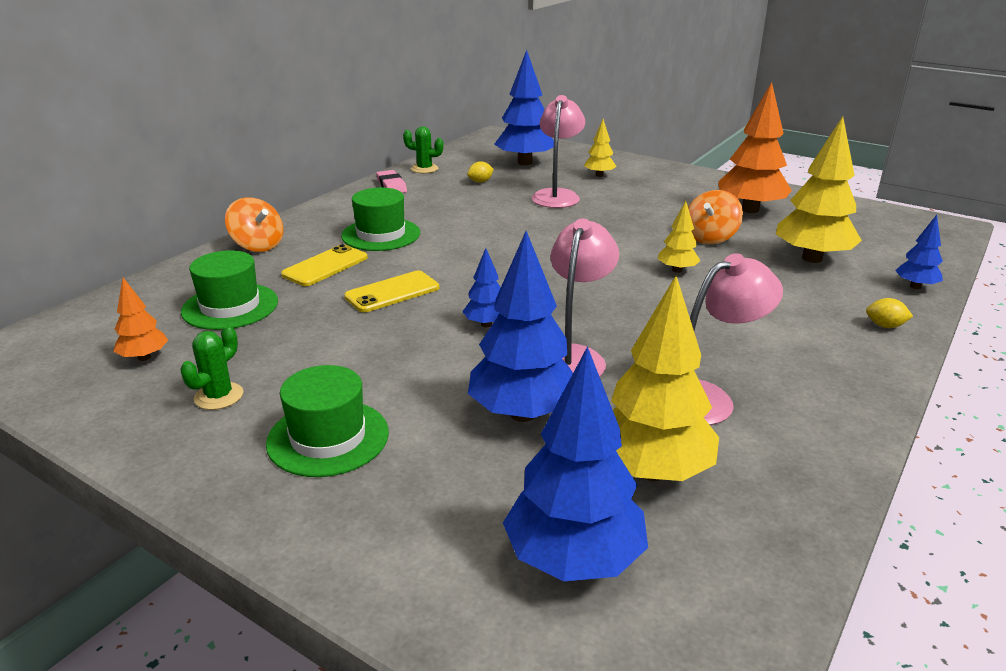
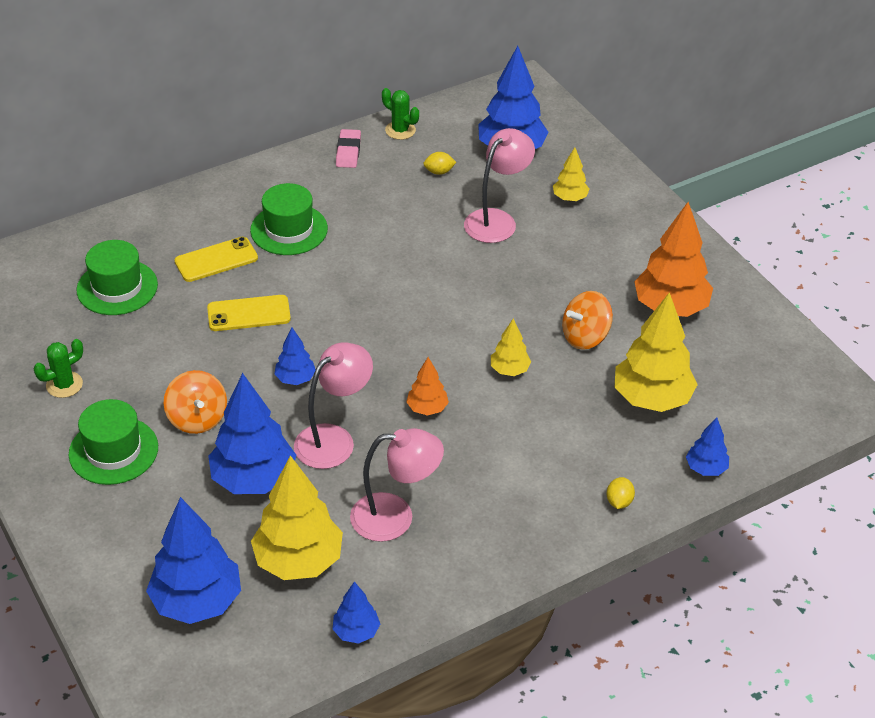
camera: 25 degrees right, 15 degrees up
orange tree [113,278,168,361] -> orange tree moved to [406,357,449,416]
orange spinning top [225,197,283,252] -> orange spinning top moved to [164,370,227,434]
yellow lemon [866,298,913,328] -> yellow lemon turned 60 degrees clockwise [606,477,635,509]
none -> blue tree [333,581,380,644]

